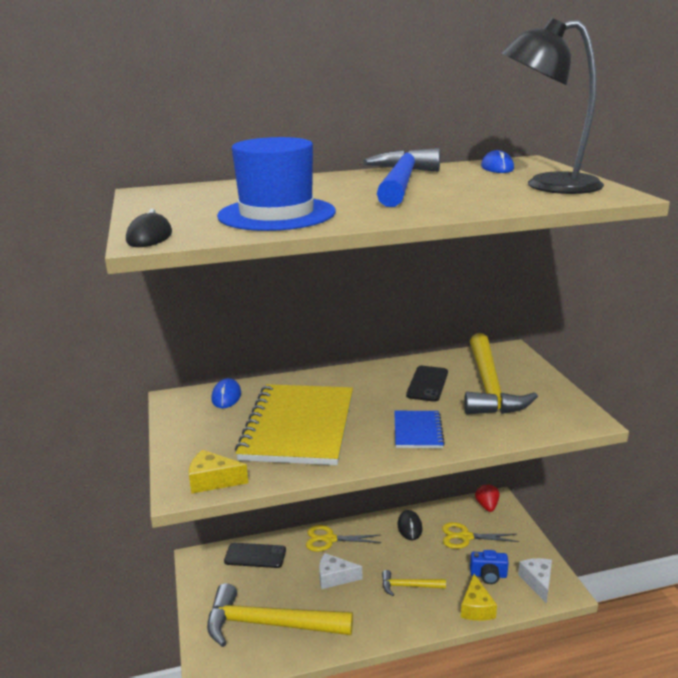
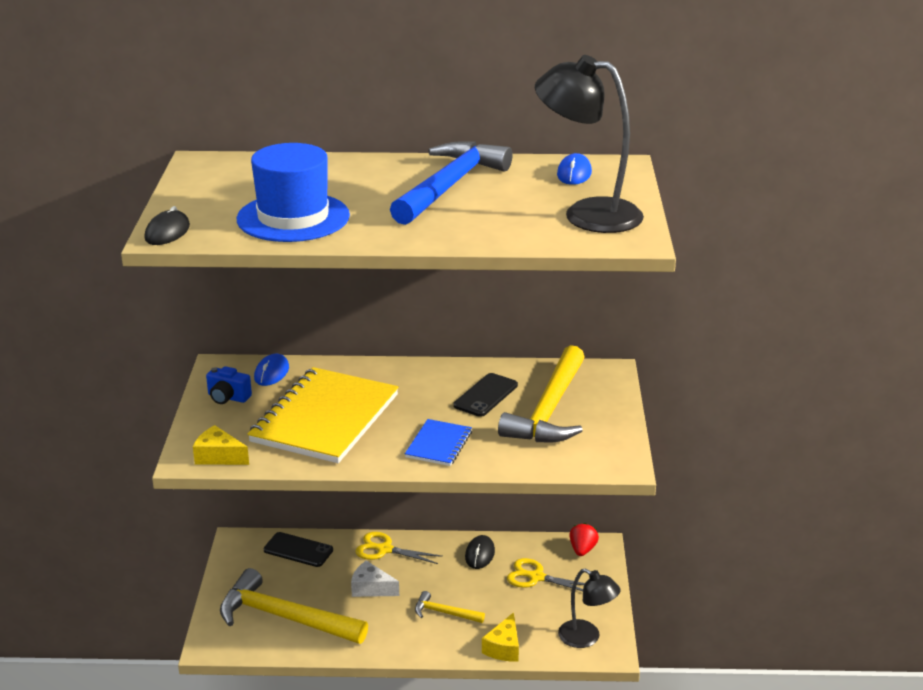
camera: 15 degrees right, 5 degrees up
blue camera [470,550,509,584] -> blue camera moved to [206,366,252,404]
white cheese [518,558,552,604] -> black lamp [558,568,621,648]

